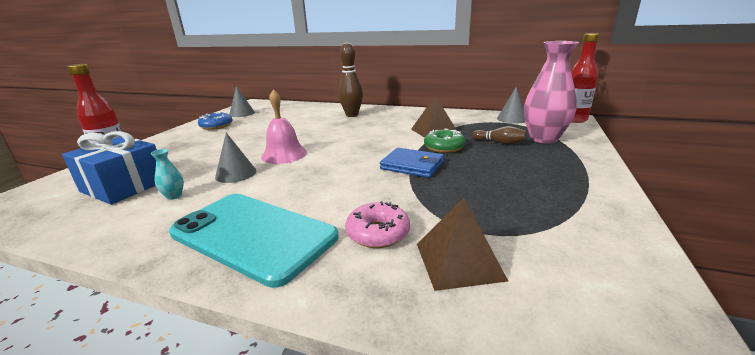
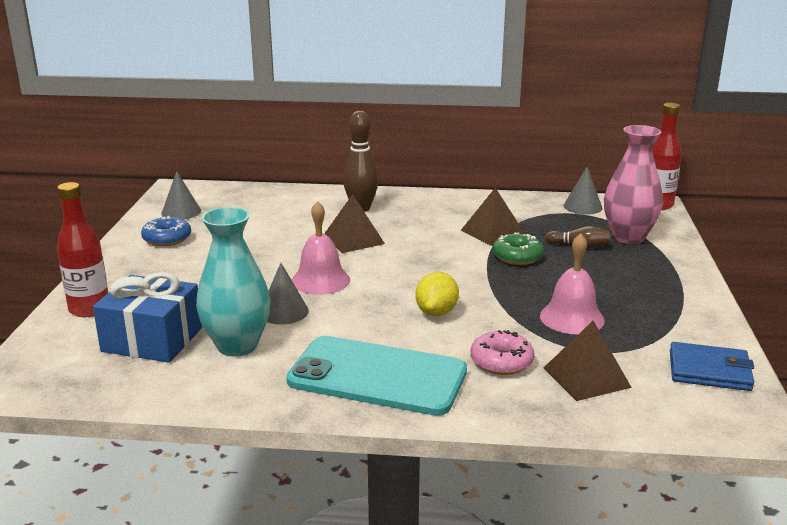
camera: 15 degrees left, 0 degrees up
turquoise vase [150,149,184,200] -> turquoise vase [196,207,270,356], size x2.44
blue wallet [380,148,444,178] -> blue wallet moved to [670,342,754,391]
none -> brown pyramid [324,194,385,253]
none -> yellow lemon [415,272,459,316]
none -> pink bell [540,233,605,334]

